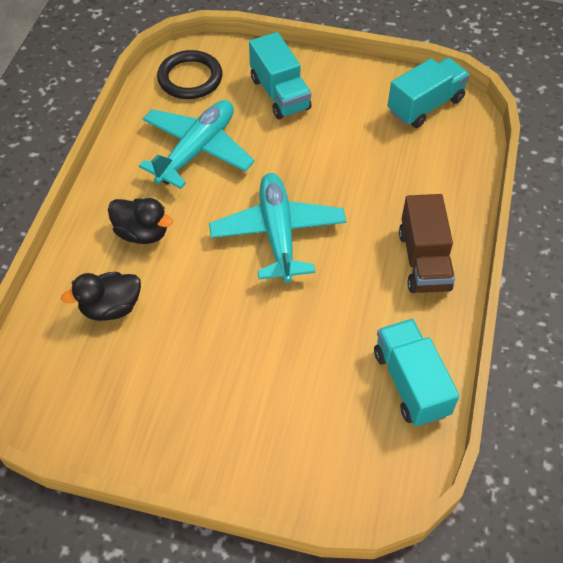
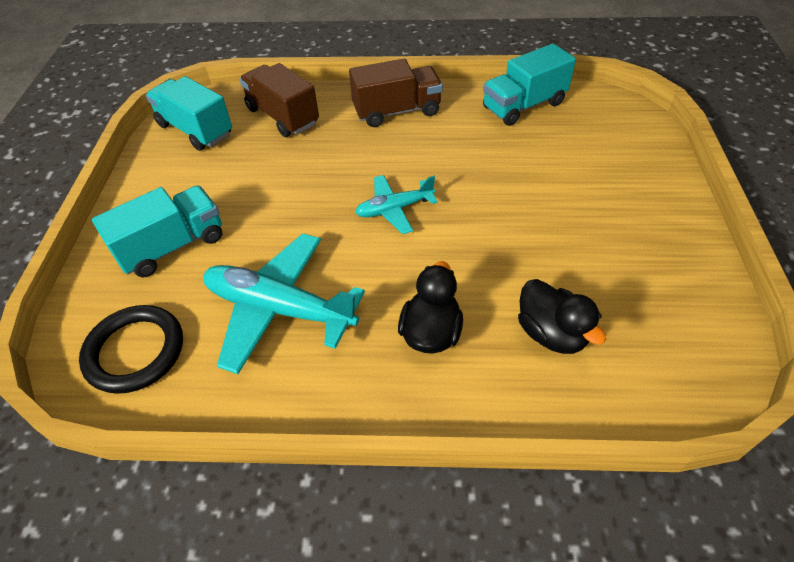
camera: 100 degrees left, 5 degrees down
turquoise plane [209,173,346,283] -> turquoise plane [355,175,438,234], size x0.56
none -> brown truck [239,63,319,137]

